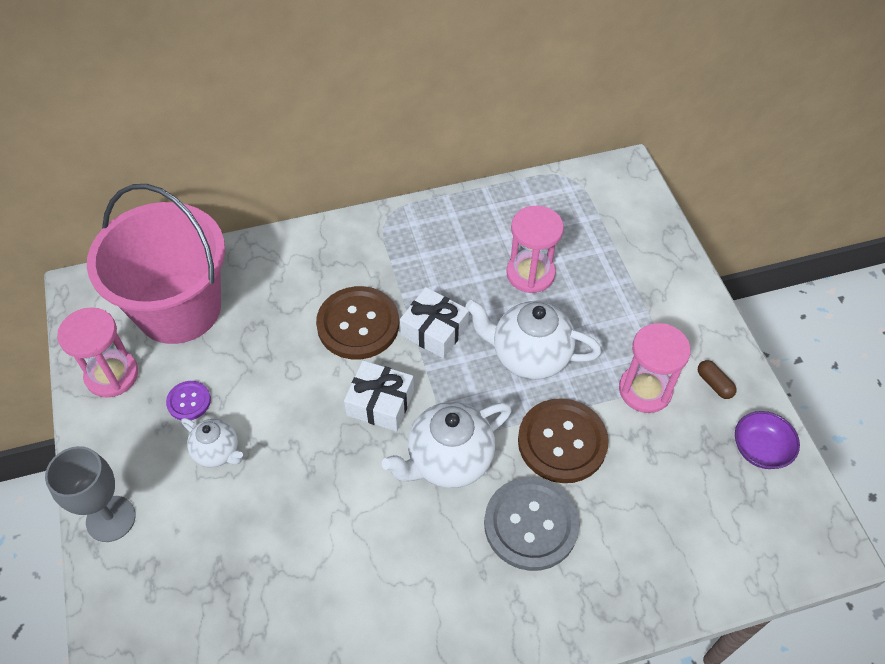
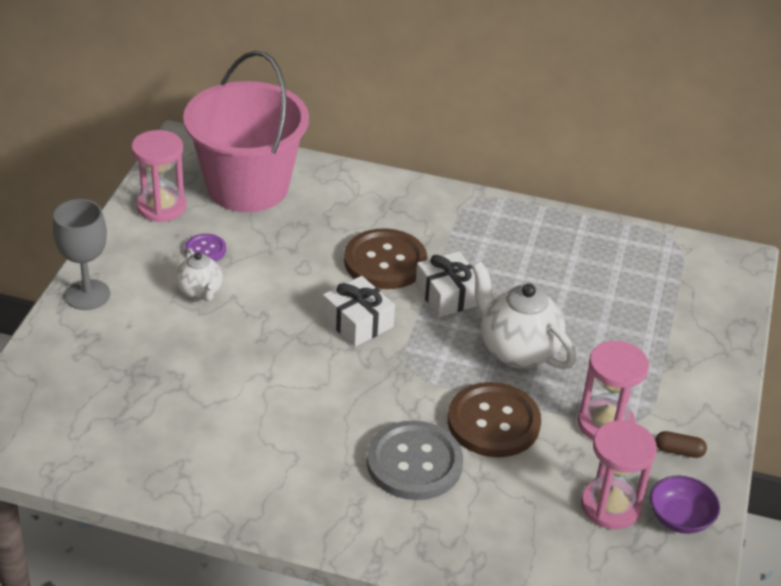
camera: 30 degrees right, 15 degrees down
white teapot [382,402,512,488] -> none
pink hourglass [506,206,564,293] -> pink hourglass moved to [581,420,657,529]
brown capsule [698,360,737,399] -> brown capsule turned 75 degrees counterclockwise [655,431,707,458]

